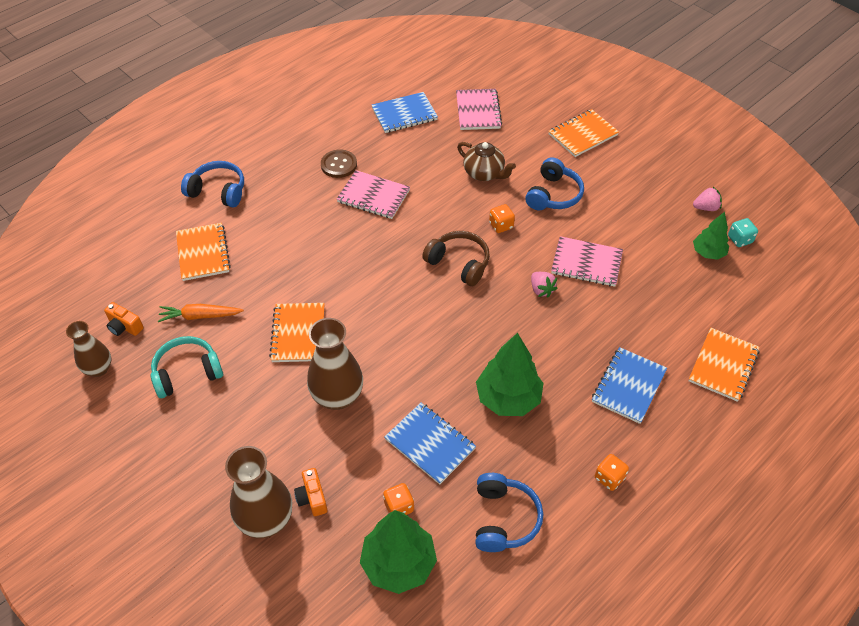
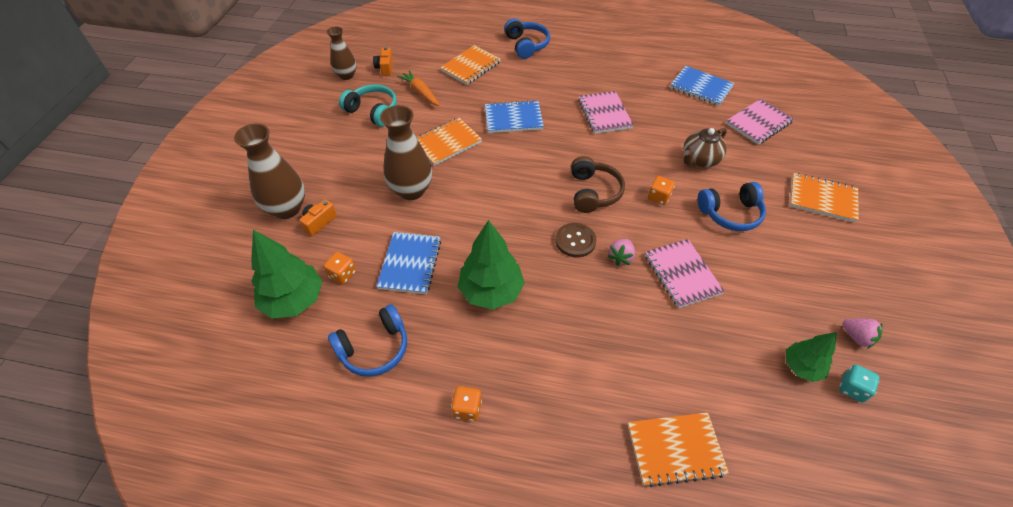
camera: 55 degrees right, 0 degrees up
brown button [321,150,357,178] -> brown button moved to [555,223,596,257]
brown teapot [457,142,516,181] -> brown teapot turned 45 degrees clockwise [683,128,727,167]
blue notebook [592,347,667,424] -> blue notebook moved to [485,100,544,133]

